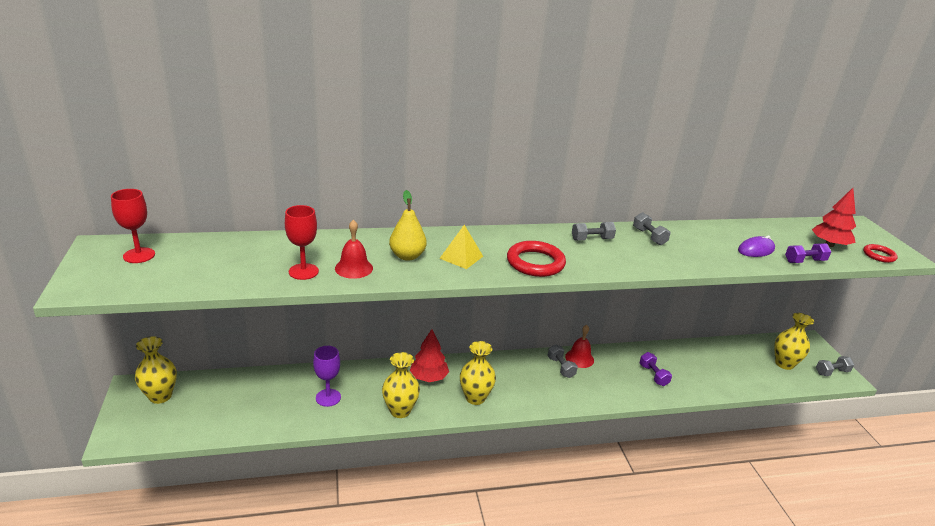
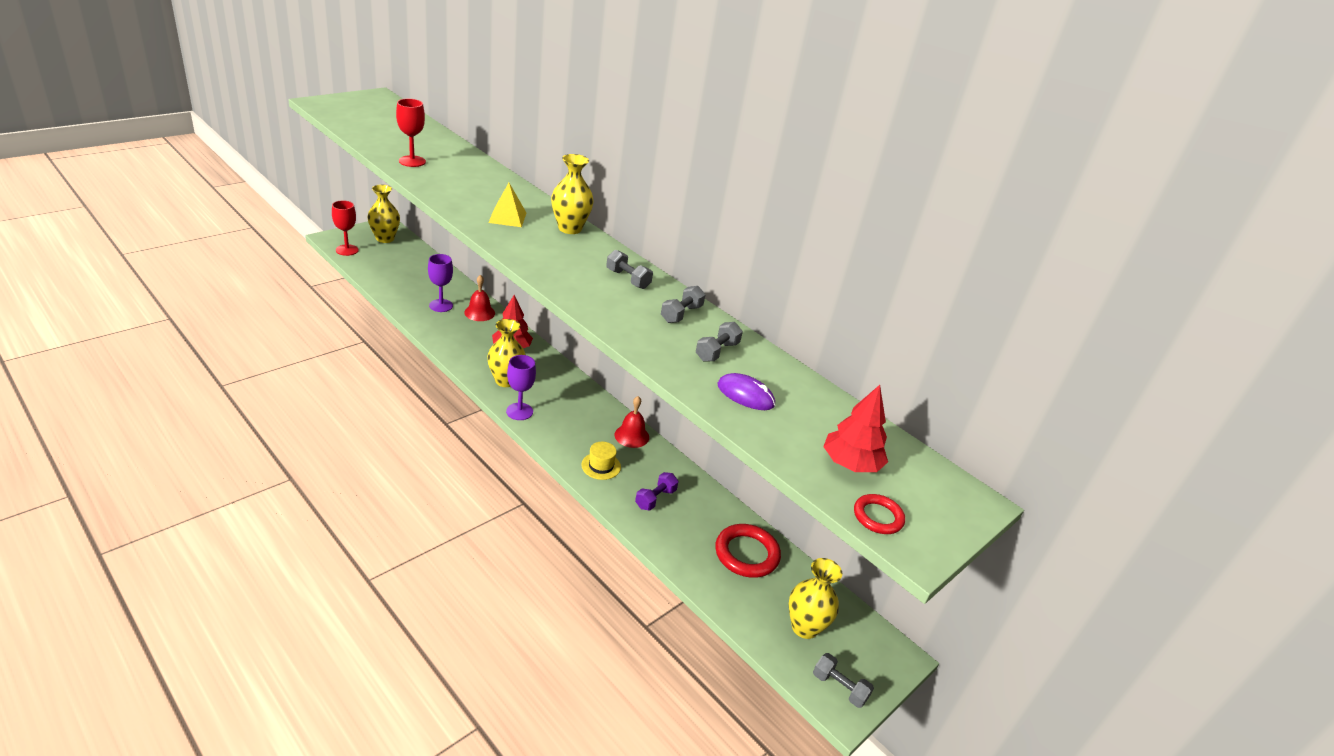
camera: 55 degrees right, 5 degrees up
red goblet [111,189,155,263] -> red goblet moved to [332,200,359,256]
red bell [335,220,373,279] -> red bell moved to [464,275,495,321]
yellow vase [382,352,420,418] -> yellow vase moved to [551,154,594,234]
yellow pear [389,190,427,261] -> none
red ring [507,241,566,277] -> red ring moved to [715,524,781,578]
grey dumbbell [548,344,578,378] -> grey dumbbell moved to [696,322,743,362]
purple dumbbell [785,243,831,263] -> none
none -> purple goblet [506,355,536,420]
none -> yellow hat [581,442,621,480]

